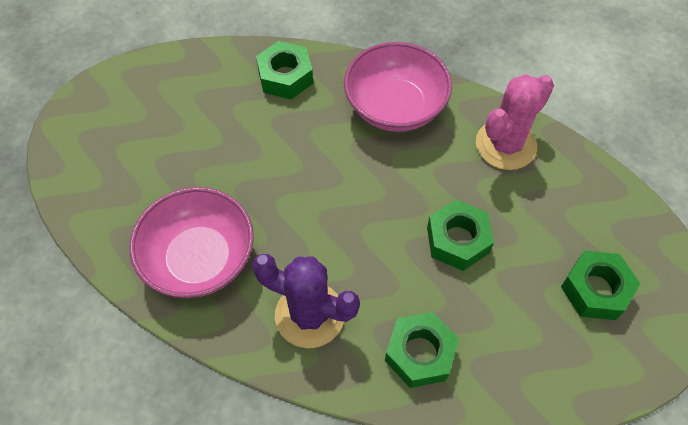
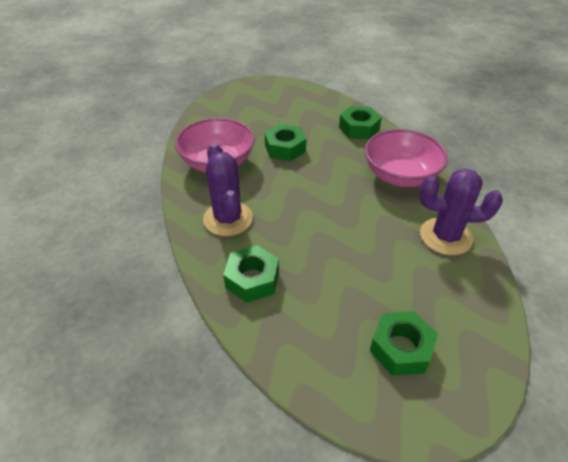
camera: 50 degrees right, 15 degrees down
green nut [427,200,494,271] -> green nut moved to [265,124,306,161]
pink cactus [476,74,554,170] -> purple cactus [419,169,503,255]

